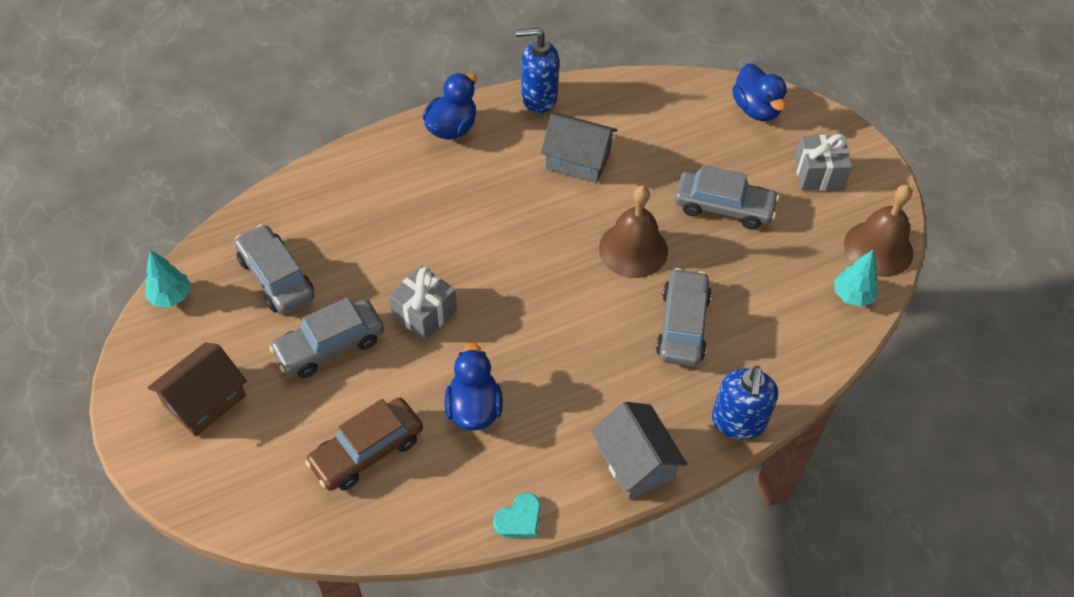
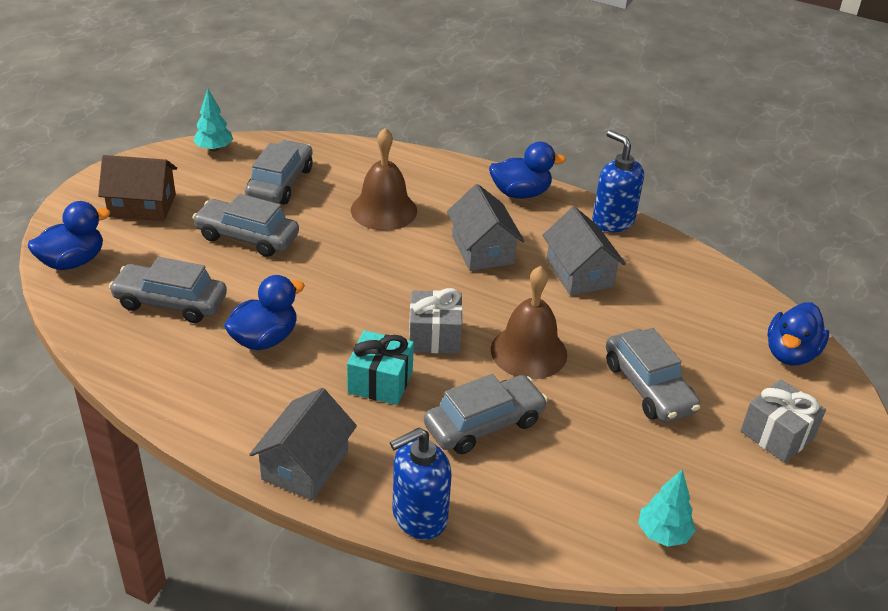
camera: 50 degrees right, 15 degrees down
brown car [305,398,423,491] -> grey car [109,257,227,323]
grey gift [389,265,457,340] -> grey gift moved to [409,288,463,354]
turquoise heart [493,493,541,538] -> none
brown bell [844,185,913,277] -> brown bell moved to [351,128,417,231]
none -> blue duck [28,201,110,270]
none -> turquoise gift [347,330,414,405]
none -> grey house [447,184,524,271]

